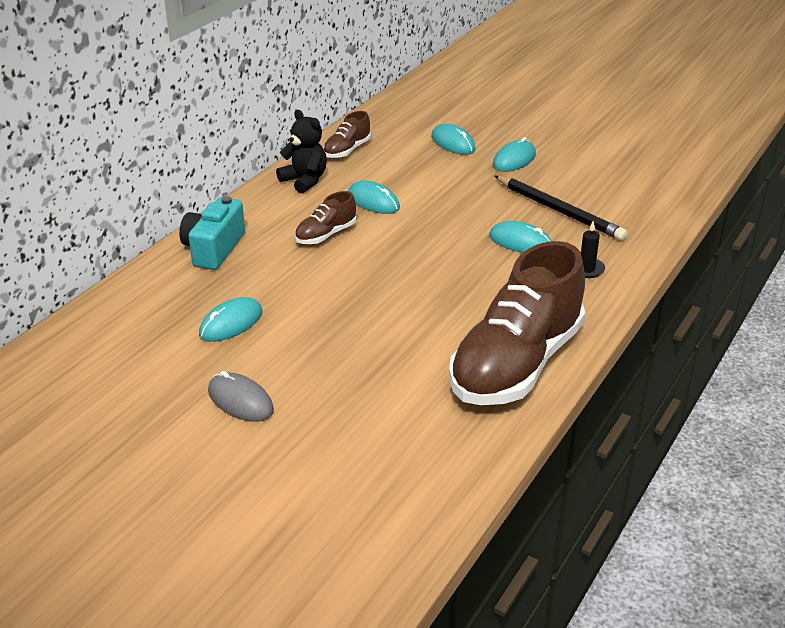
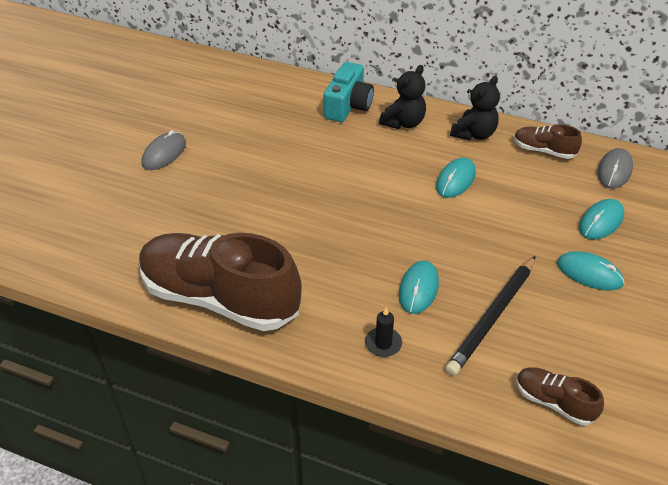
camera: 80 degrees right, 10 degrees up
turquoise camera [179,196,245,270] -> turquoise camera turned 105 degrees clockwise [324,62,374,122]
turquoise mouse [199,297,263,342] -> none
brown shoe [295,191,356,244] -> brown shoe moved to [516,367,604,425]
none -> black teddy bear [379,65,426,129]
none -> grey mouse [597,148,633,189]

